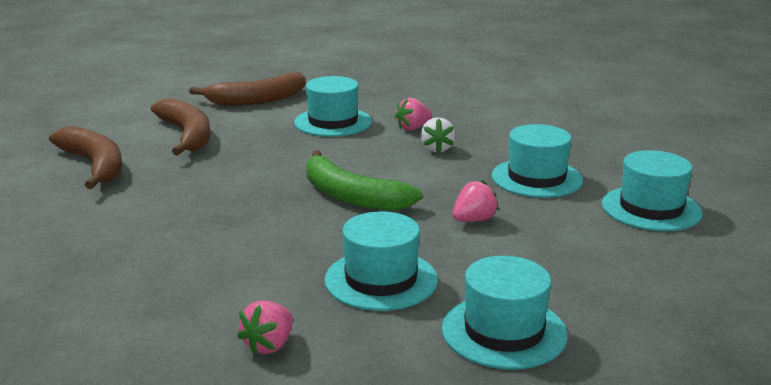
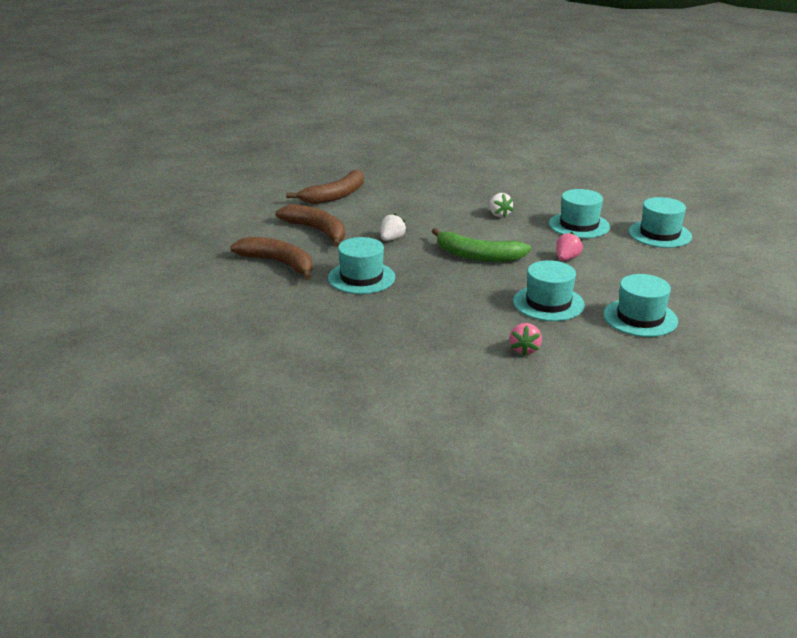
camera: 20 degrees left, 5 degrees up
turquoise hat [294,76,372,137] -> turquoise hat moved to [328,237,395,294]
pink strawberry [395,98,432,131] -> none
none -> white strawberry [381,213,407,241]

